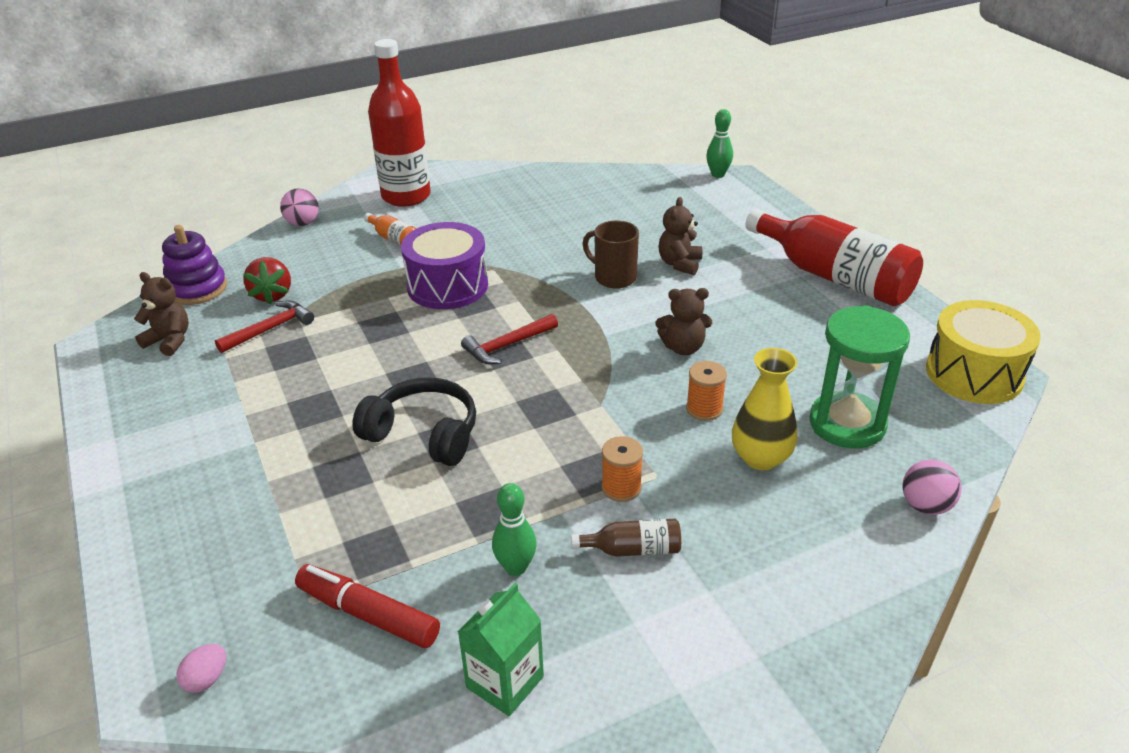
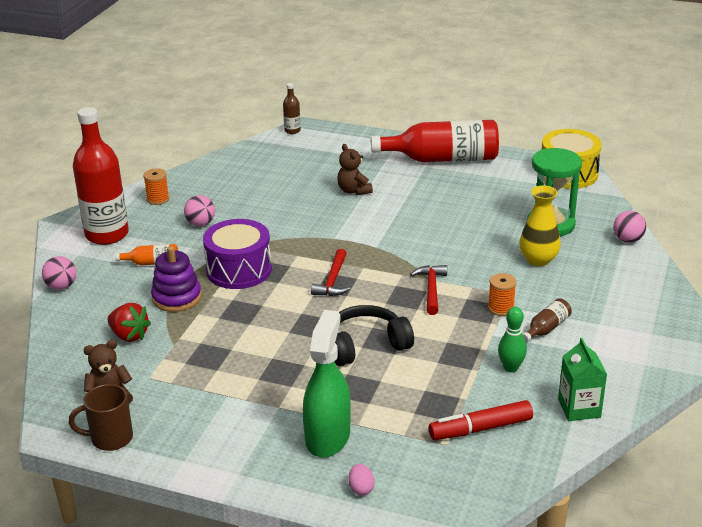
camera: 45 degrees left, 5 degrees down
purple stacking toy [162,225,227,305] -> purple stacking toy moved to [151,246,202,312]
pink egg [176,644,226,693] -> pink egg moved to [348,464,374,496]
red hammer [215,300,314,353] -> red hammer moved to [410,265,447,315]
brown mug [582,221,639,289] -> brown mug moved to [69,384,133,451]
brown teddy bear [656,288,712,355] -> none
orange spool [686,361,727,421] -> orange spool moved to [143,168,169,205]
green bowling pin [706,109,733,178] -> brown bottle [283,83,301,134]
none -> pink ball [184,195,215,226]
none -> green spray bottle [303,310,351,458]

